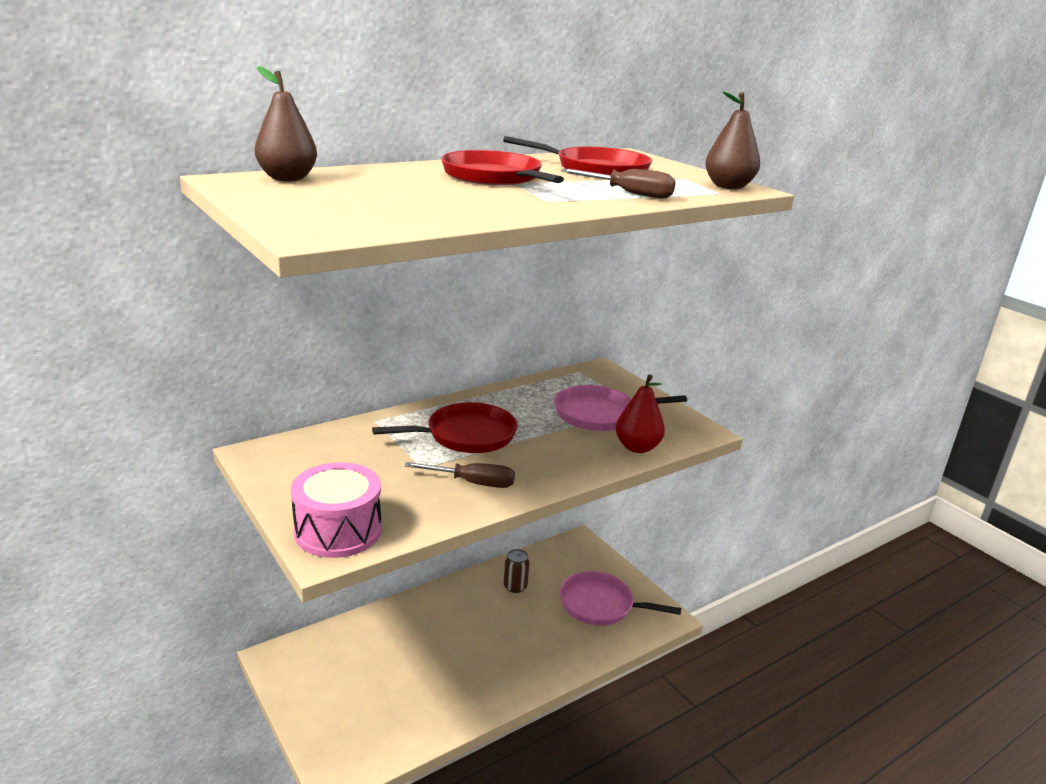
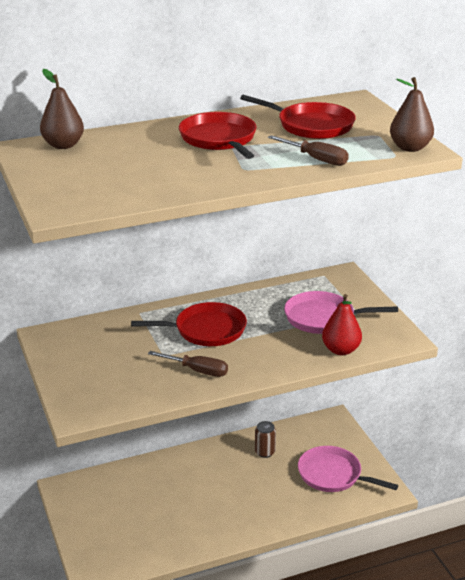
camera: 15 degrees right, 5 degrees up
pink drum [291,462,382,558] -> none

